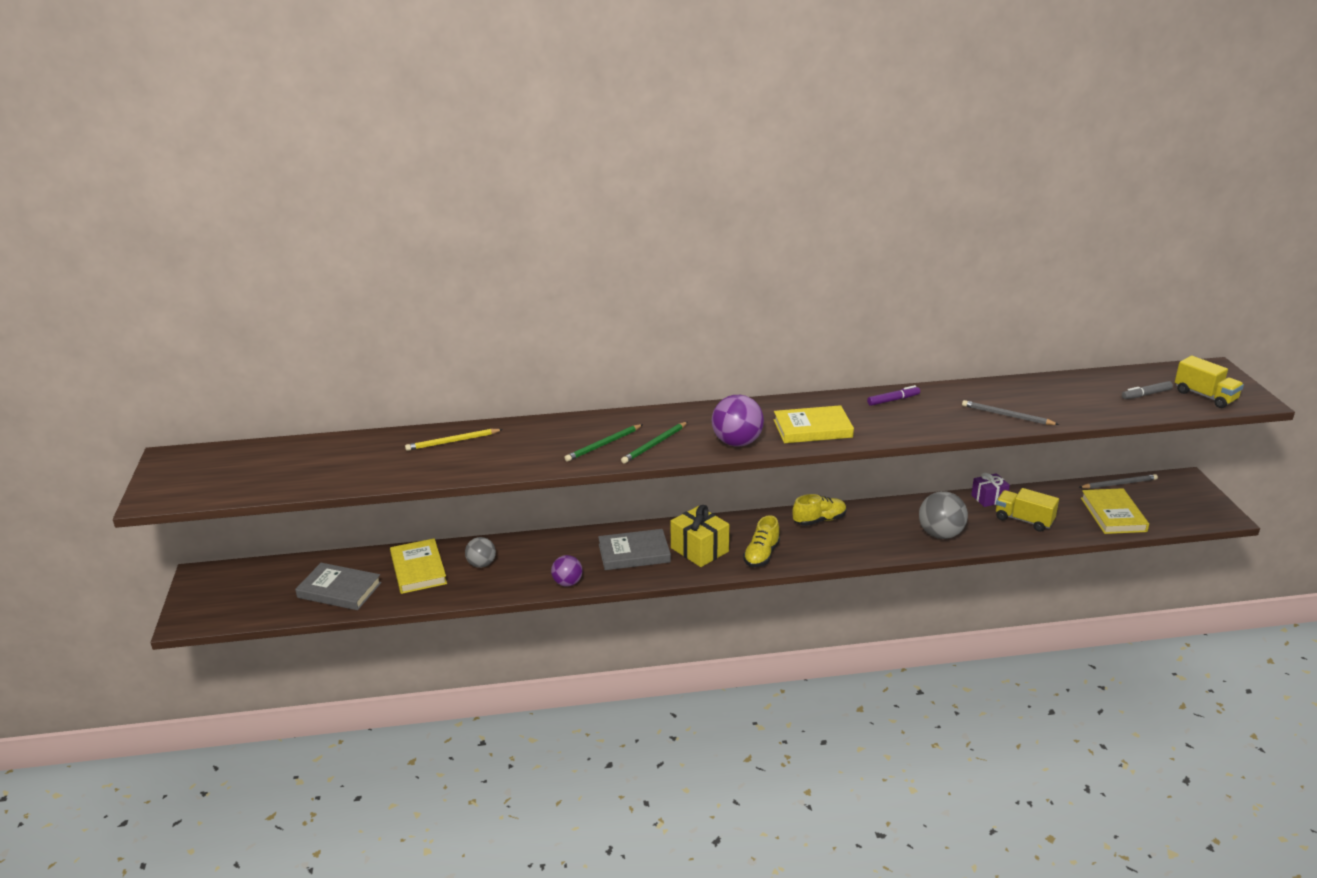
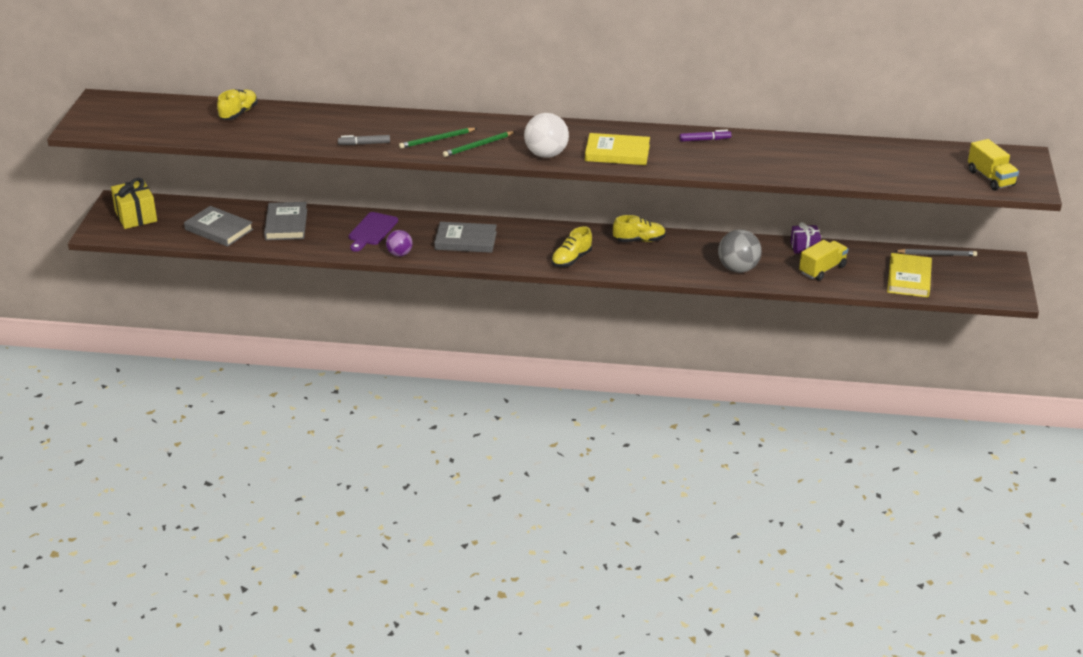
camera: 15 degrees right, 5 degrees up
yellow book [390,538,447,594] -> grey book [264,202,307,240]
yellow pencil [405,429,503,451] -> none
grey ball [465,537,496,568] -> none
yellow gift [670,505,729,567] -> yellow gift moved to [111,178,157,229]
purple ball [712,395,764,447] -> white ball [524,113,569,158]
grey pencil [962,400,1059,425] -> none
yellow truck [996,488,1059,532] -> yellow truck turned 90 degrees clockwise [799,240,848,281]
grey marker [1122,381,1173,399] -> grey marker moved to [338,135,390,145]
none -> yellow shoe [217,89,258,120]
none -> purple cutting board [349,212,398,252]

